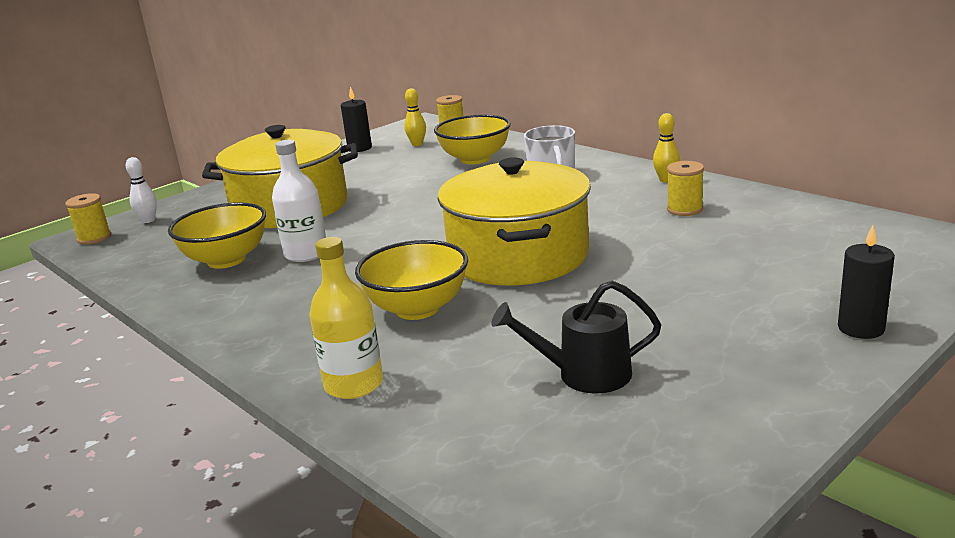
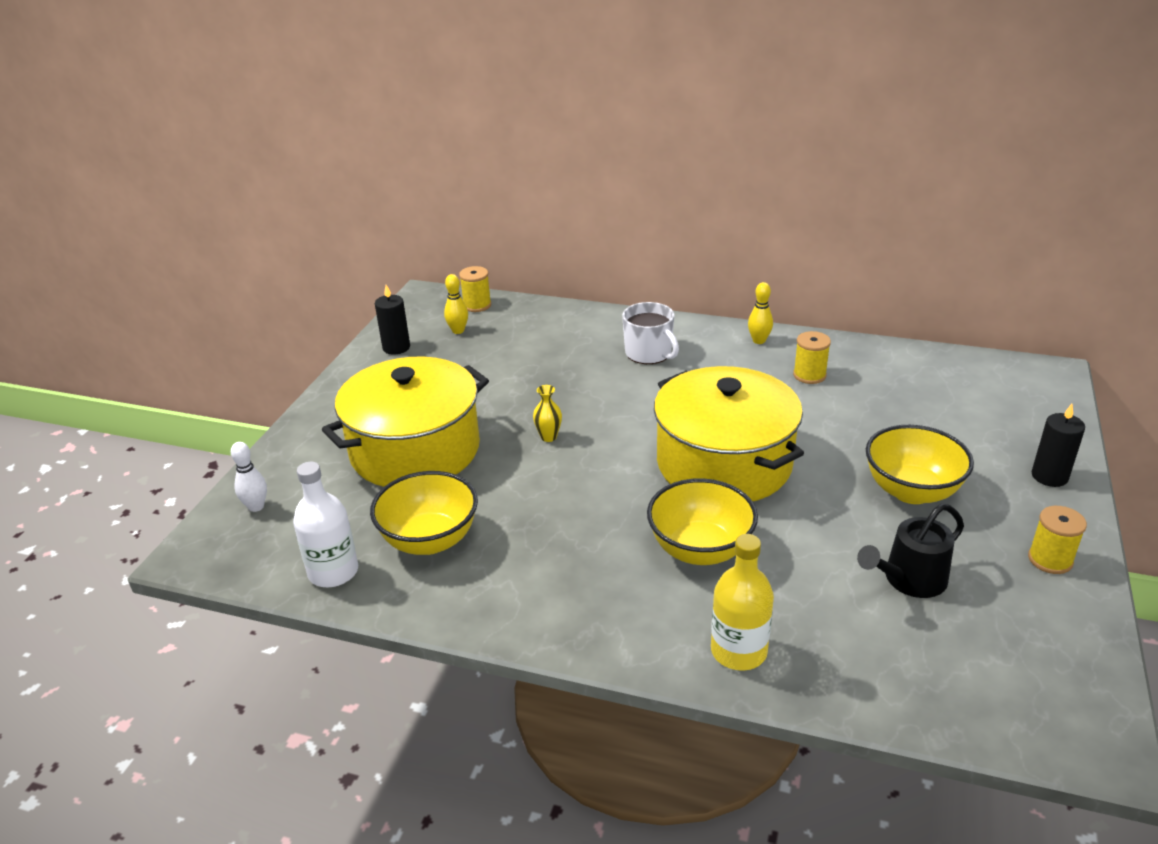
camera: 30 degrees left, 10 degrees up
yellow spool [65,193,111,245] -> yellow spool moved to [1028,506,1087,574]
white bottle [272,140,326,262] -> white bottle moved to [293,462,358,587]
yellow bowl [434,115,511,164] -> yellow bowl moved to [866,425,974,504]
none -> yellow vase [533,385,562,442]

